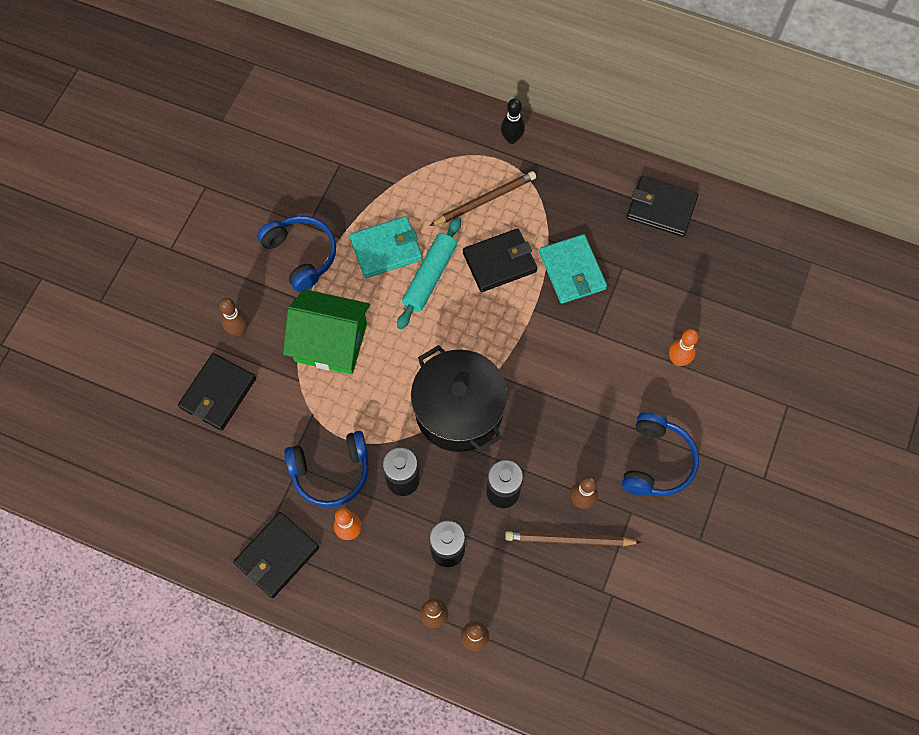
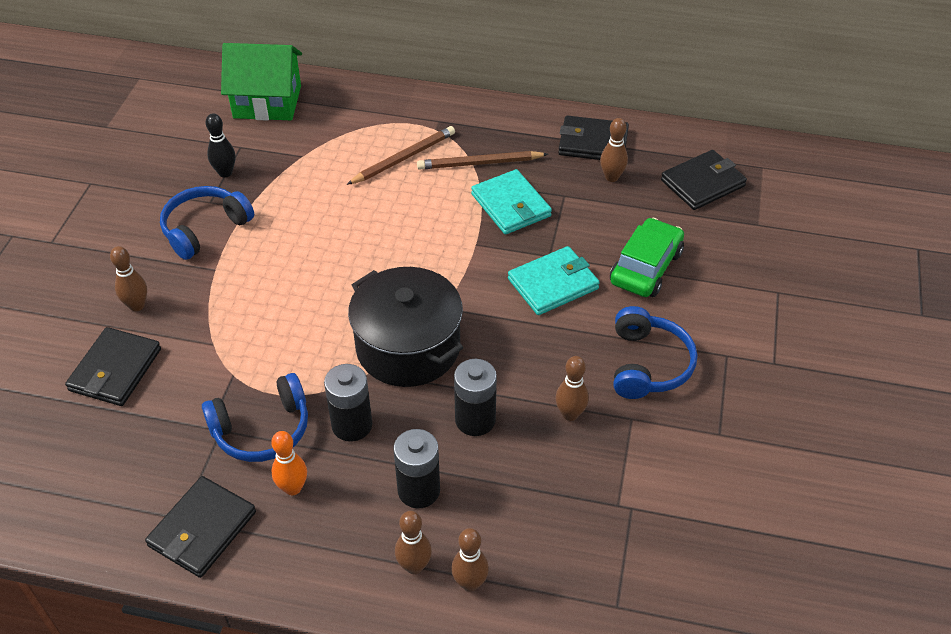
camera: 10 degrees left, 20 degrees down
blue headphones [257,216,336,292] -> blue headphones turned 90 degrees counterclockwise [160,186,254,260]
green house [283,289,370,374] -> green house moved to [221,43,302,121]
turquoise wallet [350,216,422,278] -> turquoise wallet moved to [508,246,600,315]
turquoise rolling pin [397,217,461,329] -> none
black wallet [463,228,537,292] -> black wallet moved to [661,150,747,210]
black bowling pin [501,98,525,144] -> black bowling pin moved to [206,113,236,177]
brown pencil [505,531,642,546] -> brown pencil moved to [417,151,548,170]
orange bowling pin [669,329,698,366] -> green car [610,218,684,297]
none -> brown bowling pin [600,118,628,182]

